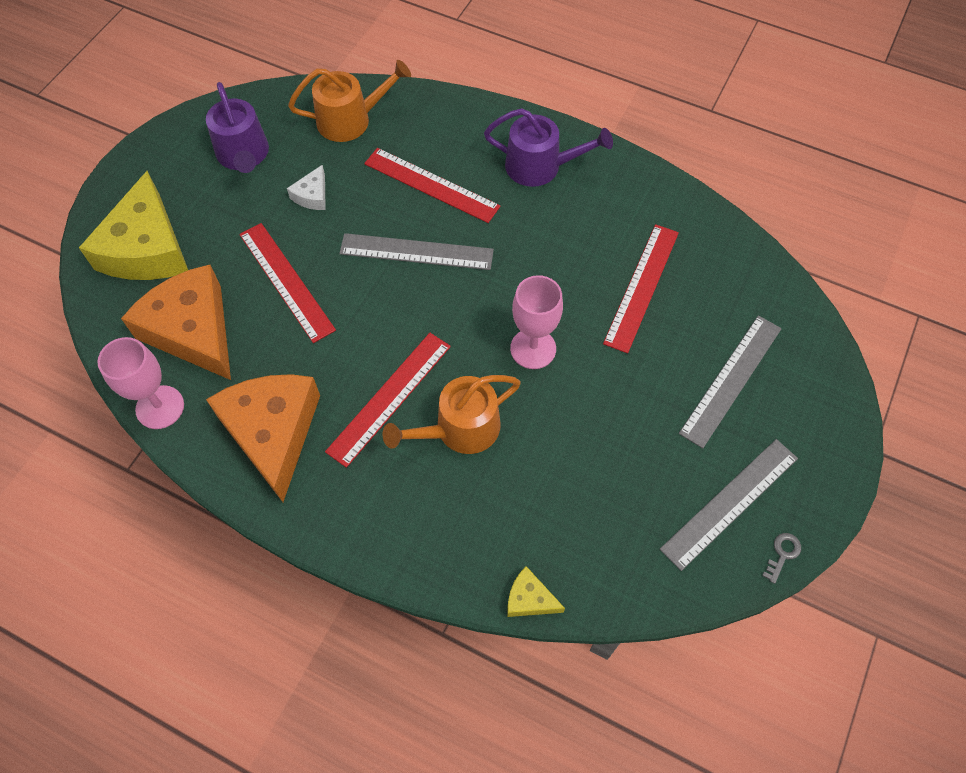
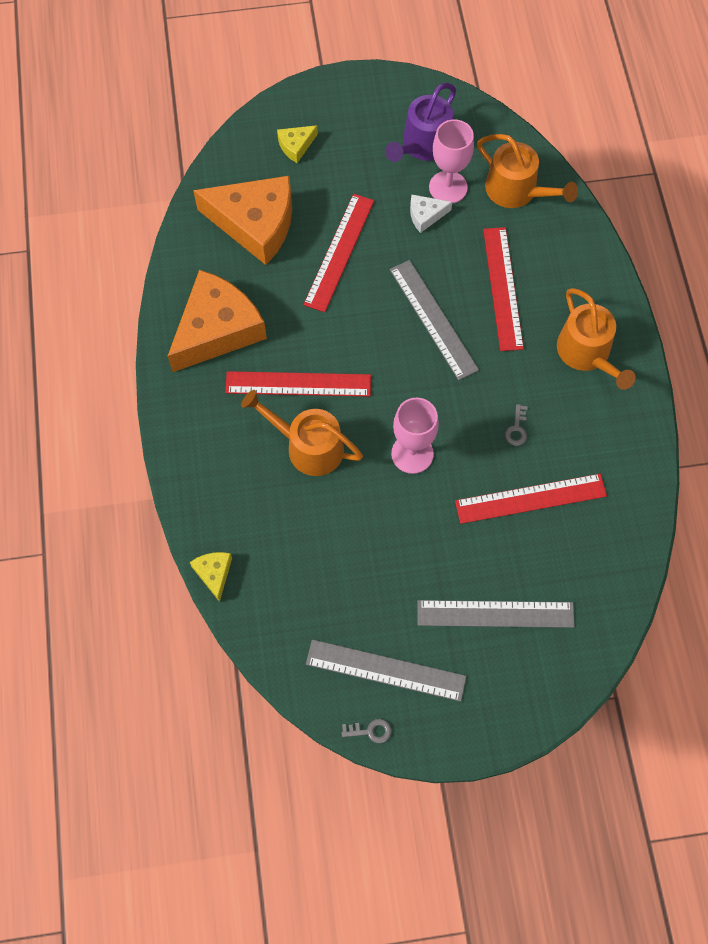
camera: 55 degrees right, 5 degrees up
yellow cheese [79,171,188,280] -> yellow cheese [277,125,318,163], size x0.43
pink goblet [97,337,184,429] -> pink goblet moved to [429,119,474,204]
orange cheese [121,265,231,380] -> orange cheese turned 90 degrees clockwise [193,176,292,265]
purple watering can [484,108,613,187] -> orange watering can [557,288,635,390]
none -> grey key [505,404,528,446]

